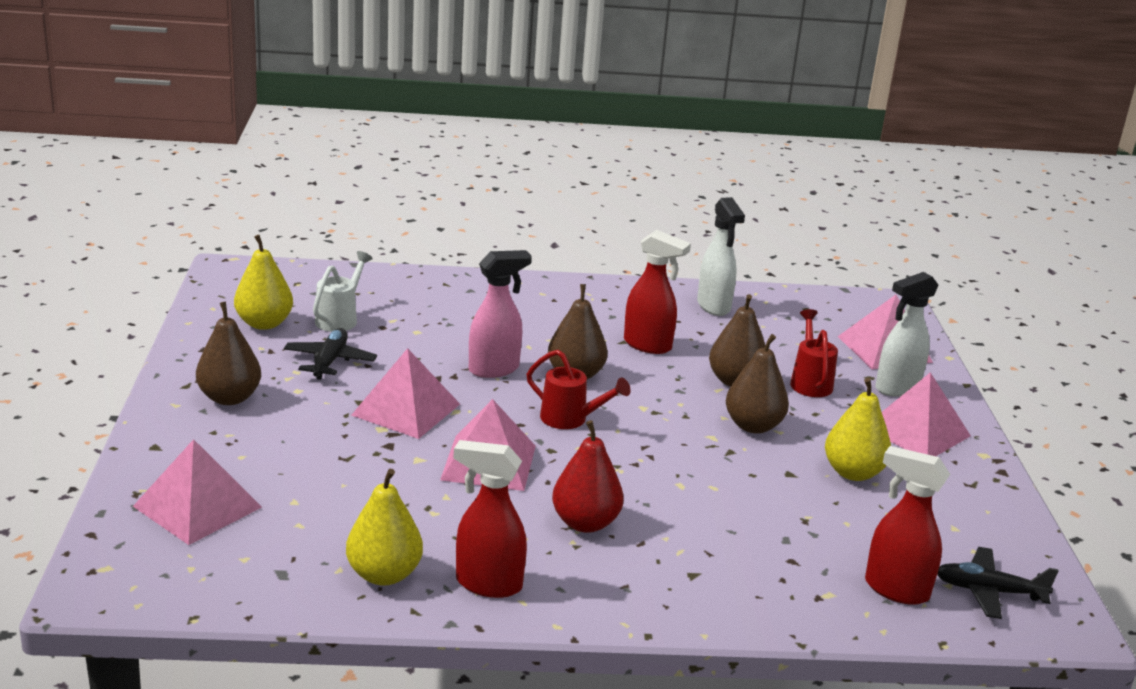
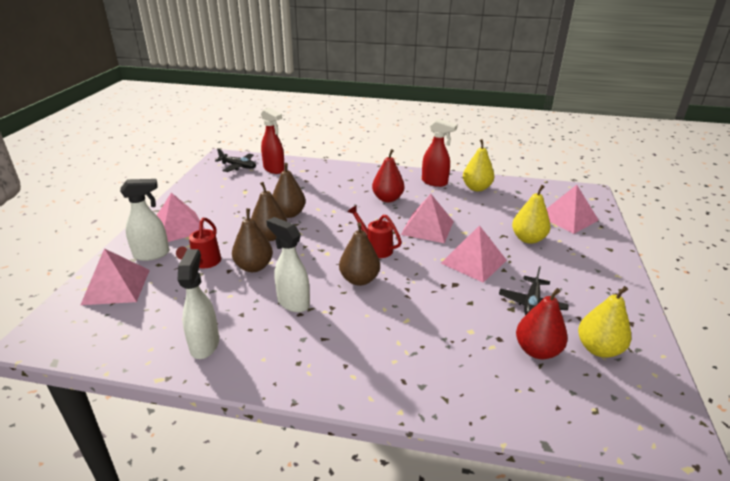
camera: 165 degrees left, 5 degrees up
brown pear [196,302,261,405] -> brown pear moved to [272,163,306,218]
white watering can [313,251,373,332] -> red pear [516,288,568,359]
pink spray bottle [469,250,532,378] -> none
red spray bottle [624,230,691,354] -> white spray bottle [267,217,310,312]
yellow pear [825,378,891,481] -> yellow pear moved to [512,185,551,244]

